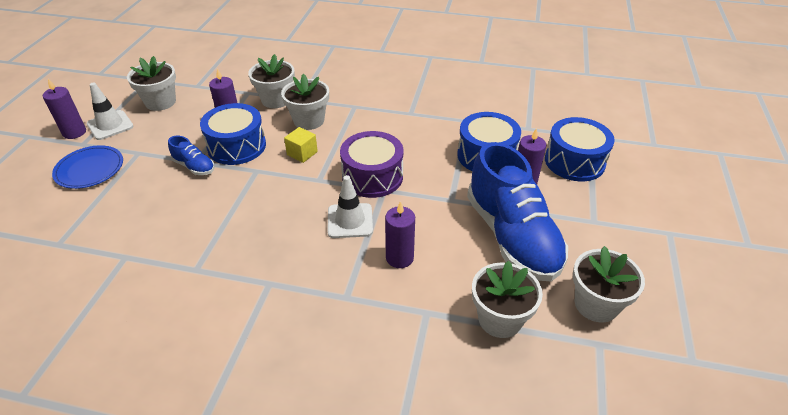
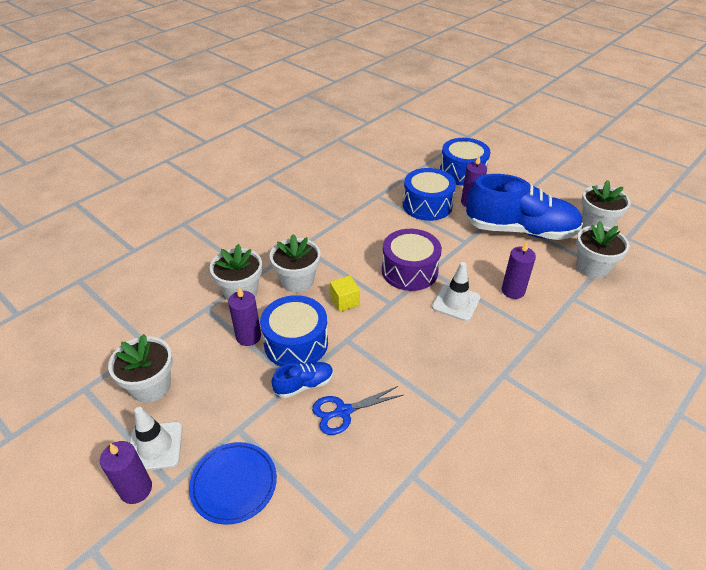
camera: 60 degrees left, 0 degrees up
none -> blue scissors [312,386,403,435]

